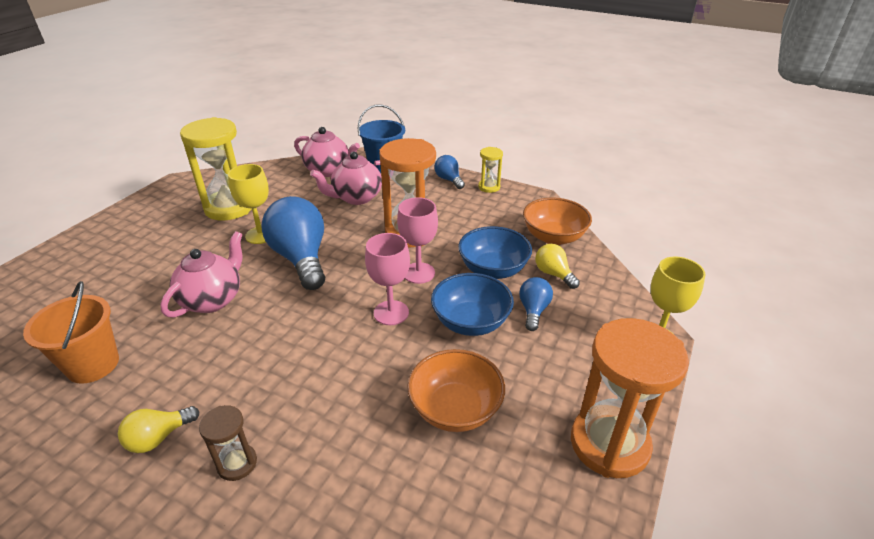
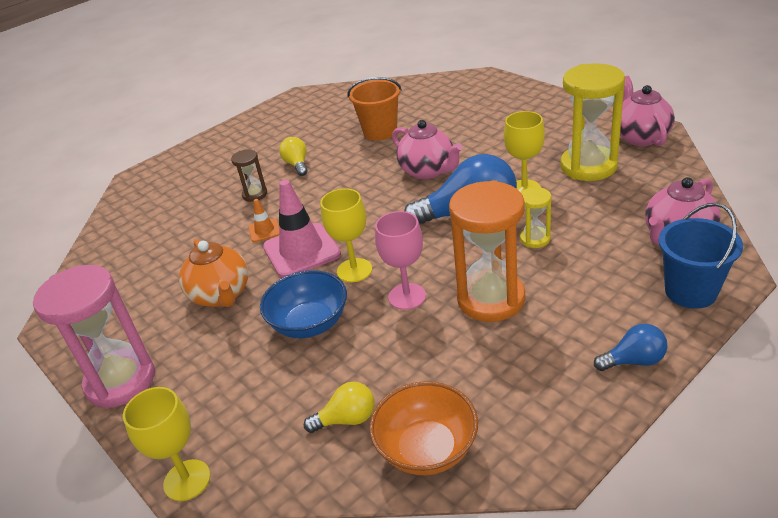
camera: 115 degrees right, 0 degrees up
pink teapot [310,152,391,205] -> pink teapot moved to [620,76,675,146]
pink goblet [365,233,410,325] -> yellow goblet [320,188,372,282]
orange bowl [407,349,505,432] -> orange teapot [179,239,248,307]
blue bowl [458,226,532,279] -> none
yellow hourglass [478,147,503,193] -> yellow hourglass moved to [520,187,551,248]
blue light bulb [519,277,553,331] -> none
orange hourglass [571,318,689,478] -> pink hourglass [33,265,155,409]
none -> orange traffic cone [248,199,279,242]
none -> pink traffic cone [263,180,341,278]

